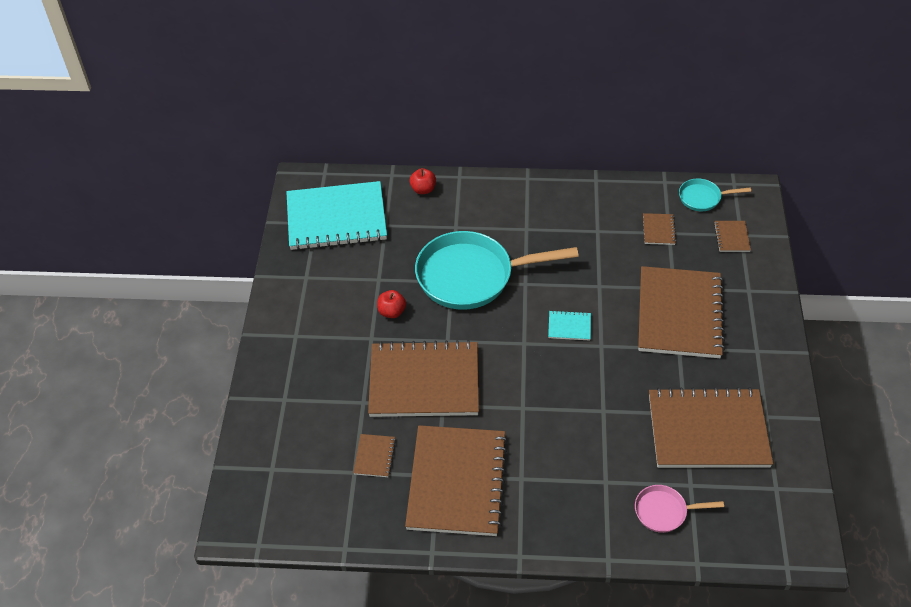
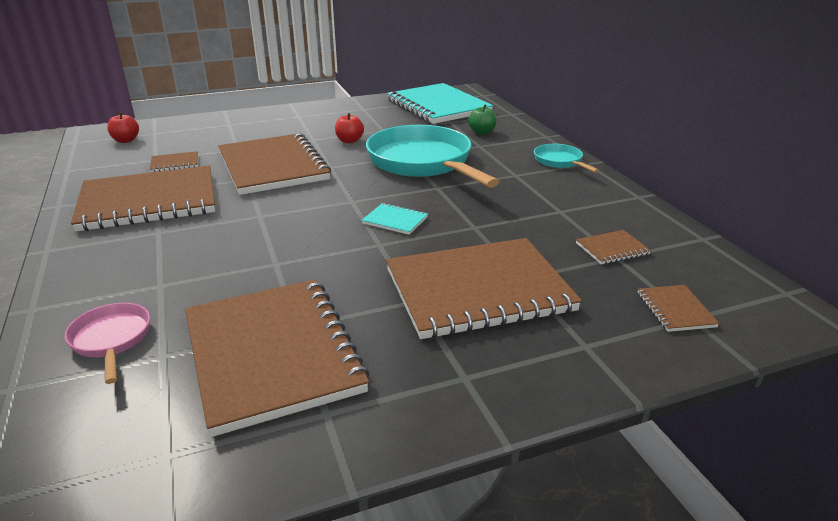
camera: 65 degrees right, 20 degrees down
red apple [409,168,436,194] -> red apple moved to [107,112,139,143]
turquoise notebook [548,310,591,341] -> turquoise notebook turned 45 degrees counterclockwise [362,203,428,235]
turquoise pan [679,178,751,211] -> turquoise pan moved to [534,144,599,173]
brown notebook [714,221,751,252] -> brown notebook turned 75 degrees counterclockwise [638,285,720,332]
none -> green apple [468,104,496,135]

